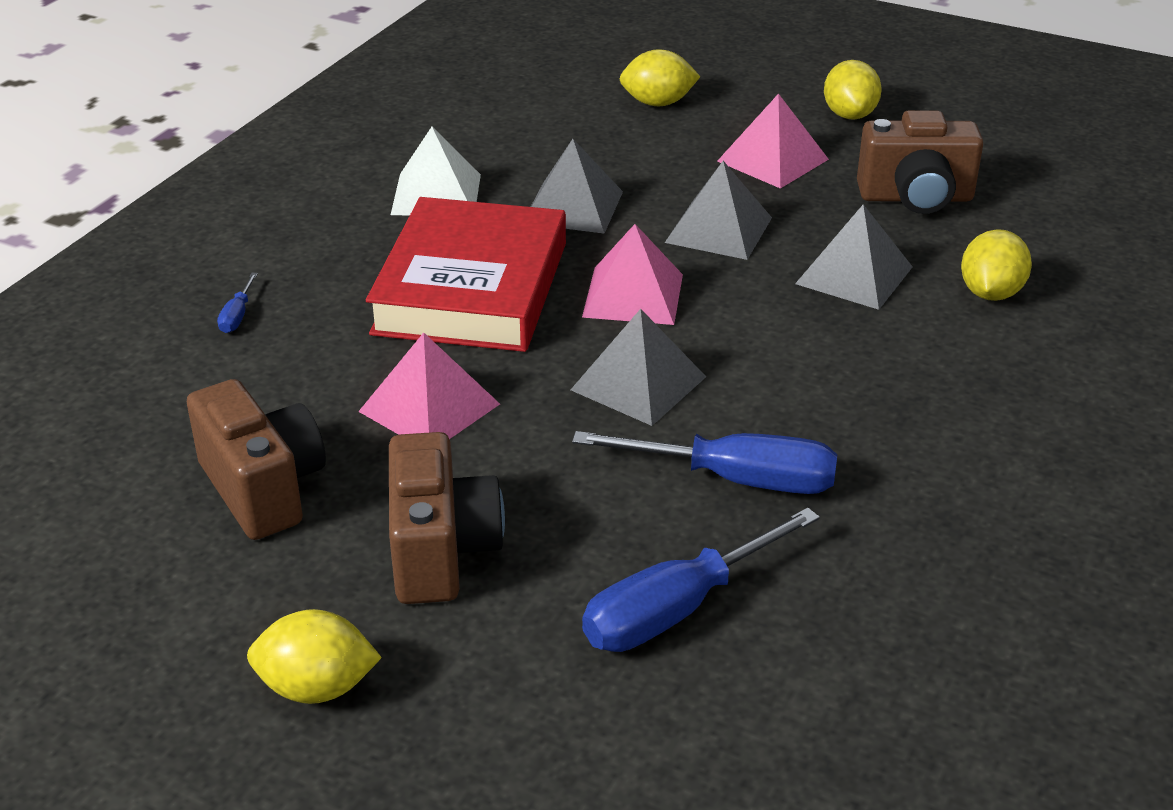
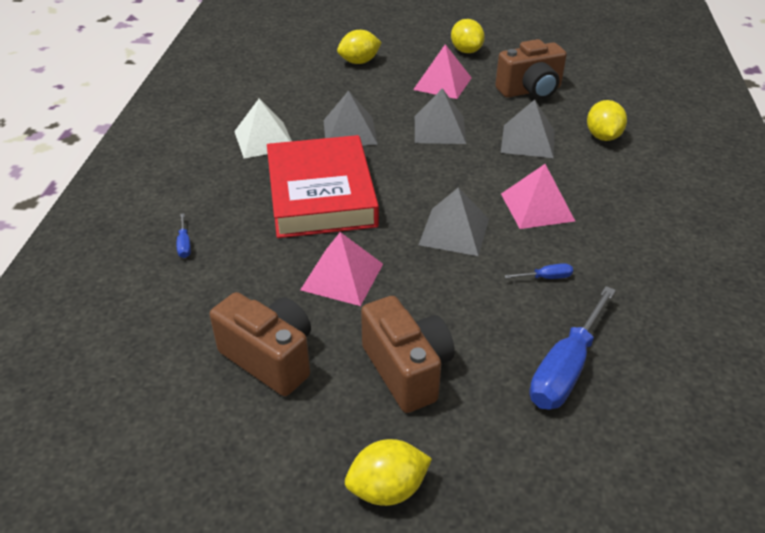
camera: 20 degrees left, 5 degrees up
blue screwdriver [572,431,837,494] -> blue screwdriver [504,263,573,279], size x0.43
pink pyramid [582,224,683,325] -> pink pyramid moved to [501,164,575,229]

